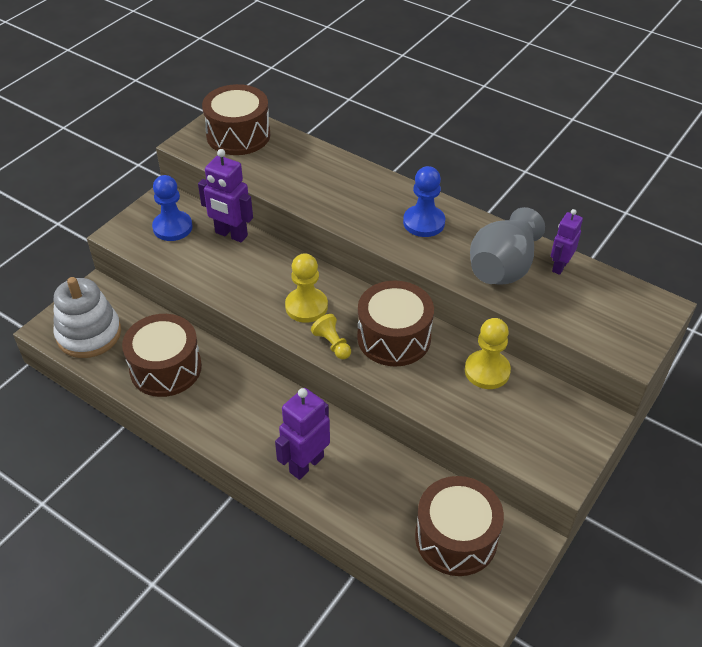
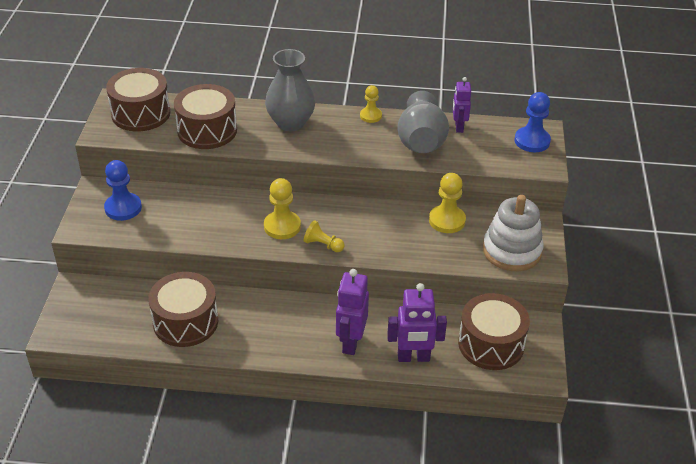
camera: 30 degrees left, 5 degrees down
white stacking toy [53,277,121,358] -> white stacking toy moved to [483,195,544,271]
purple robot [198,149,253,242] -> purple robot moved to [387,283,447,362]
brown drum [357,281,434,367] -> brown drum moved to [174,84,237,149]
blue pawn [403,166,445,237] -> blue pawn moved to [514,92,551,152]
none -> grey vase [265,49,315,131]
none -> yellow pawn [360,85,382,123]

